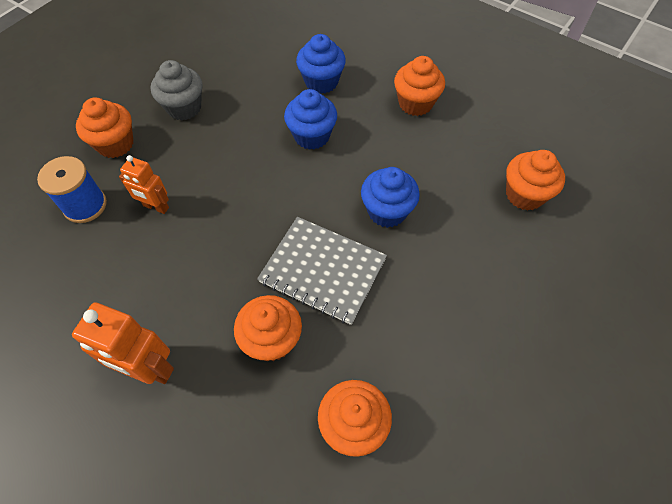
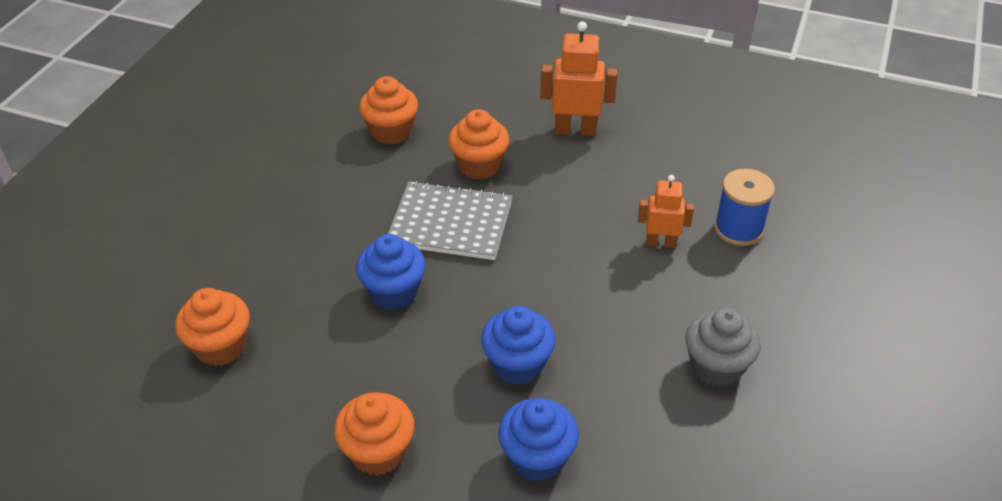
camera: 165 degrees right, 15 degrees down
orange cupcake [76,97,133,158] -> none

